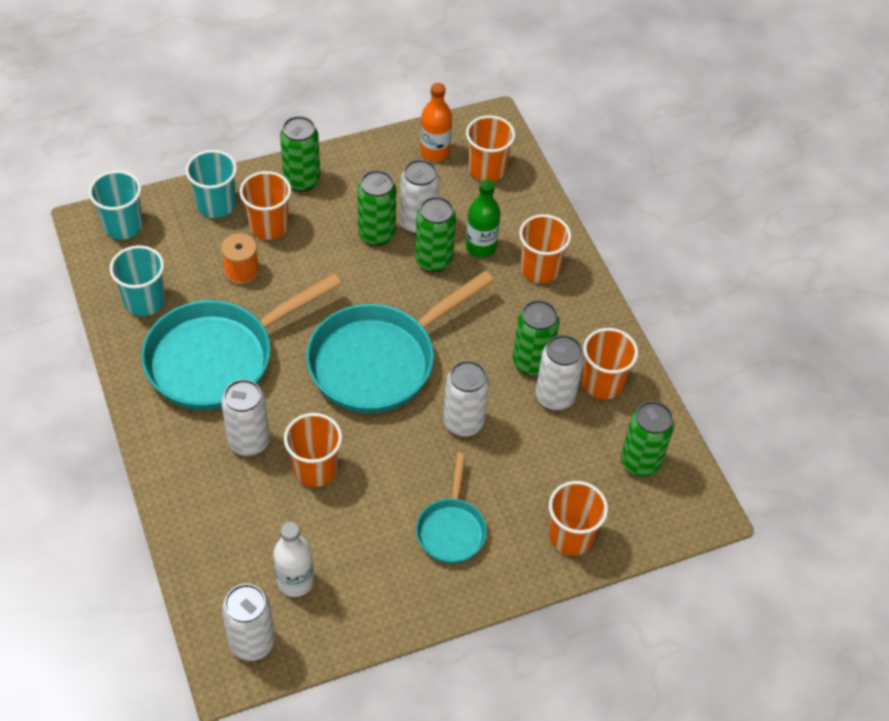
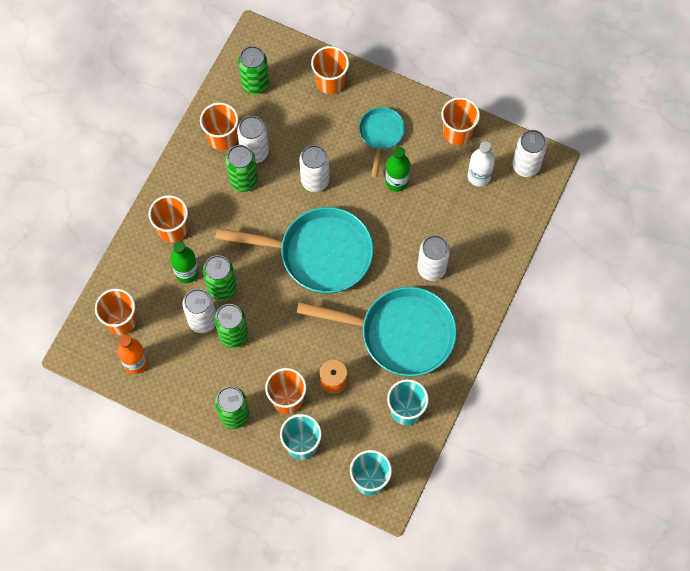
camera: 130 degrees left, 15 degrees up
orange cup [284,413,342,487] -> orange cup moved to [441,97,480,145]
turquoise pan [416,453,487,564] -> turquoise pan turned 45 degrees counterclockwise [359,107,405,178]
none -> green bottle [385,147,410,192]

